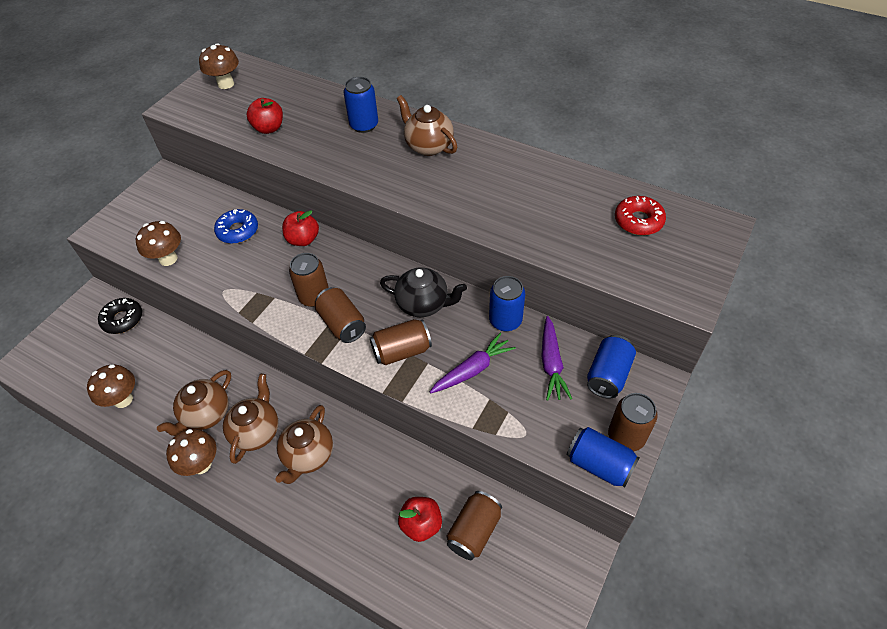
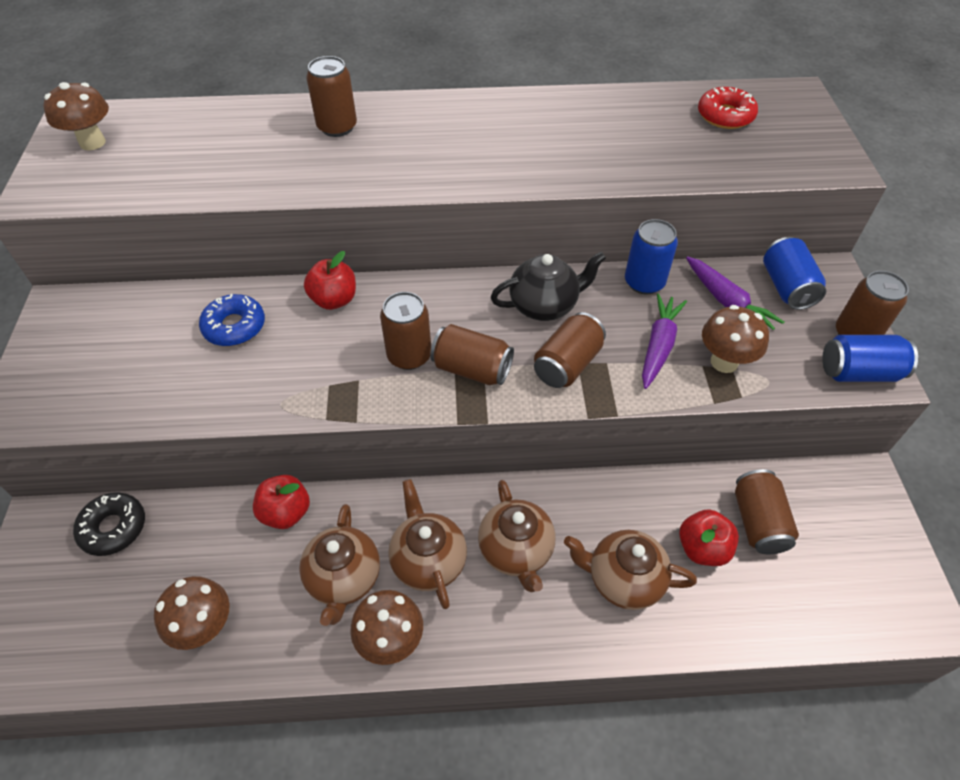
camera: 35 degrees left, 0 degrees up
brown mushroom [136,221,181,266] -> brown mushroom moved to [702,305,769,373]
red apple [247,98,283,134] -> red apple moved to [253,475,310,529]
blue can [343,77,378,133] -> brown can [306,56,357,137]
brown teapot [397,95,457,156] -> brown teapot moved to [564,530,697,610]

